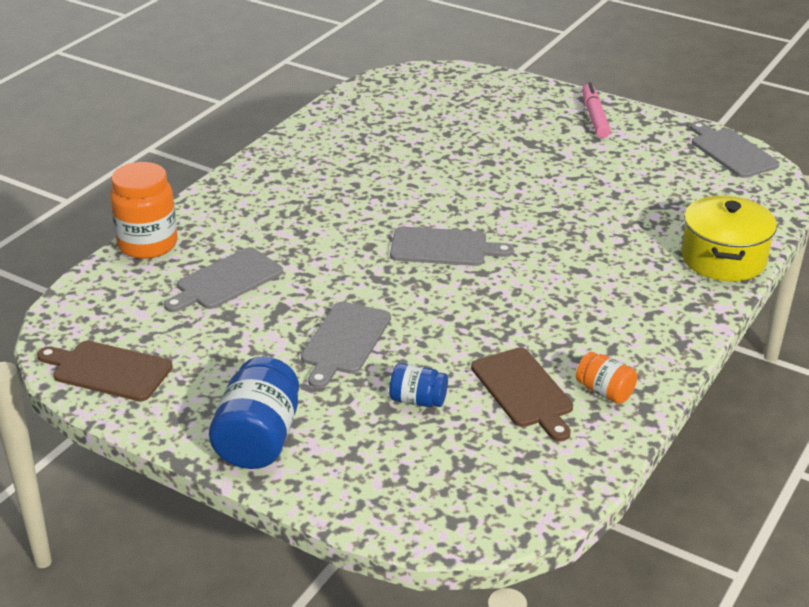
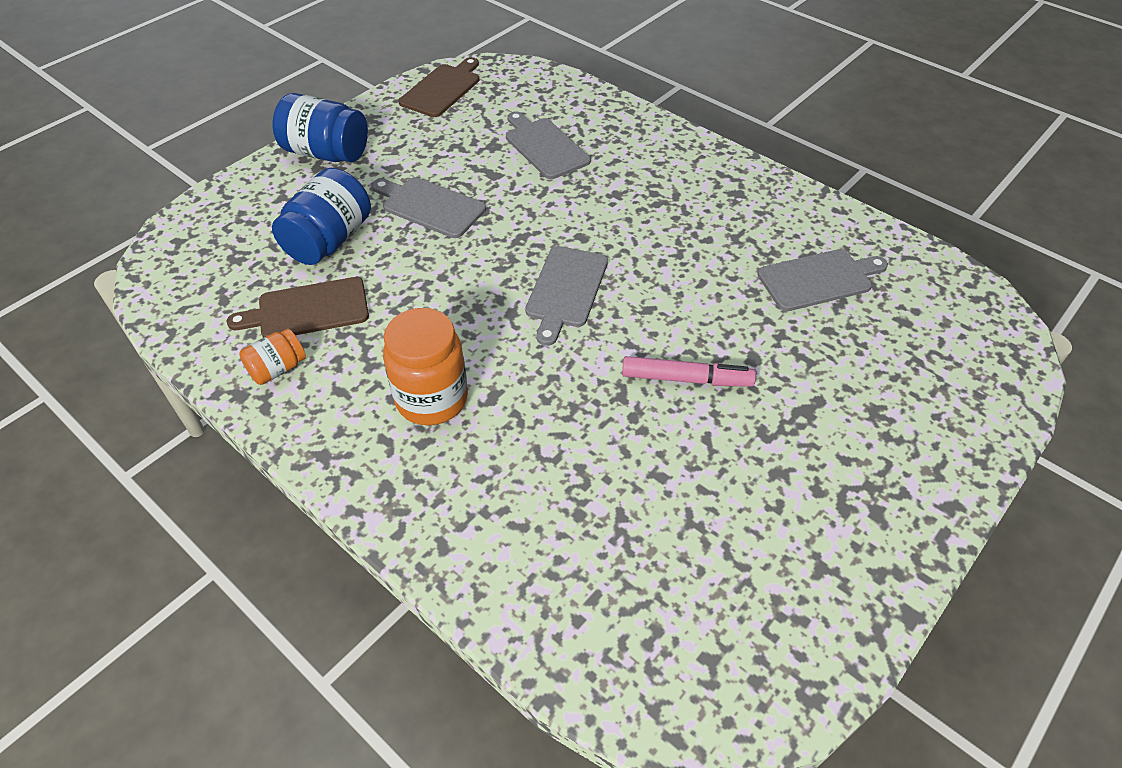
camera: 100 degrees right, 15 degrees up
orange jar [110,162,178,259] -> orange jar moved to [383,308,468,425]
blue jar [389,363,448,407] -> blue jar [272,168,371,265], size x1.83
pink marker [582,82,611,138] -> pink marker moved to [622,356,756,387]
yellow pot [681,195,777,281] -> none
grey cutting board [690,122,780,178] -> grey cutting board moved to [757,249,888,311]

